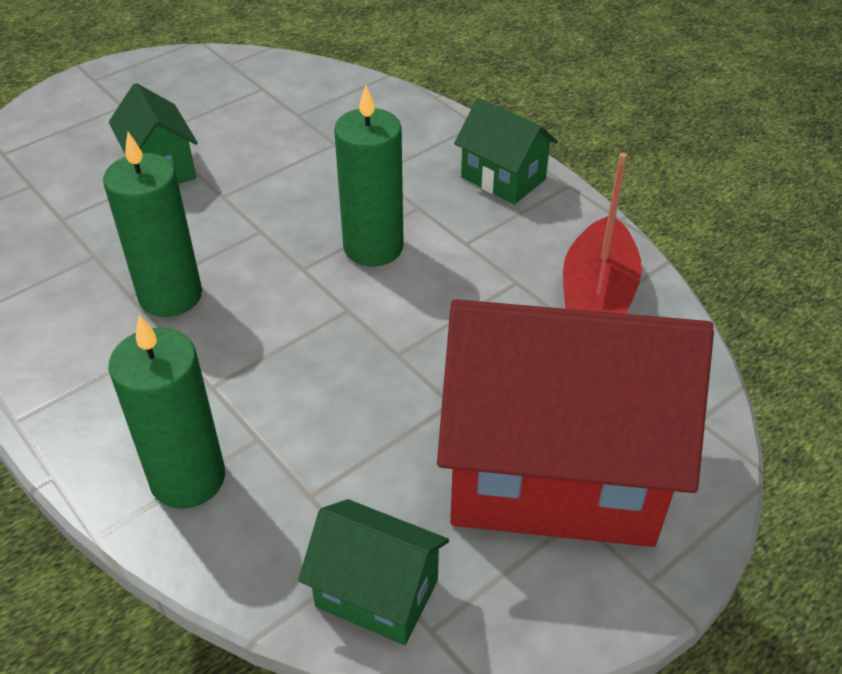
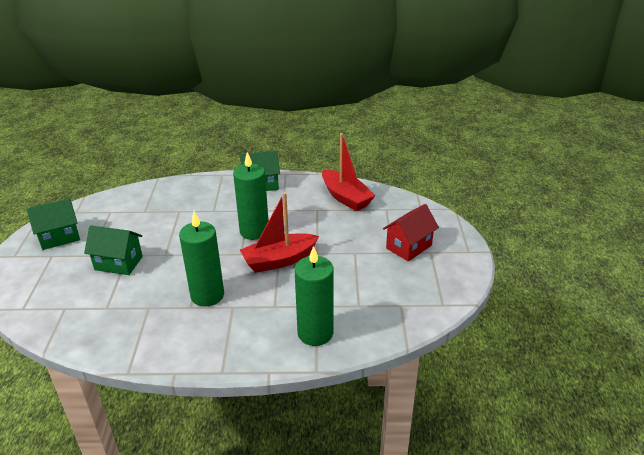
camera: 50 degrees left, 10 degrees down
green house [298,499,449,645] -> green house moved to [26,198,80,250]
red house [437,299,714,547] -> red house [383,204,439,261], size x0.46
none -> red boat [240,192,319,273]

